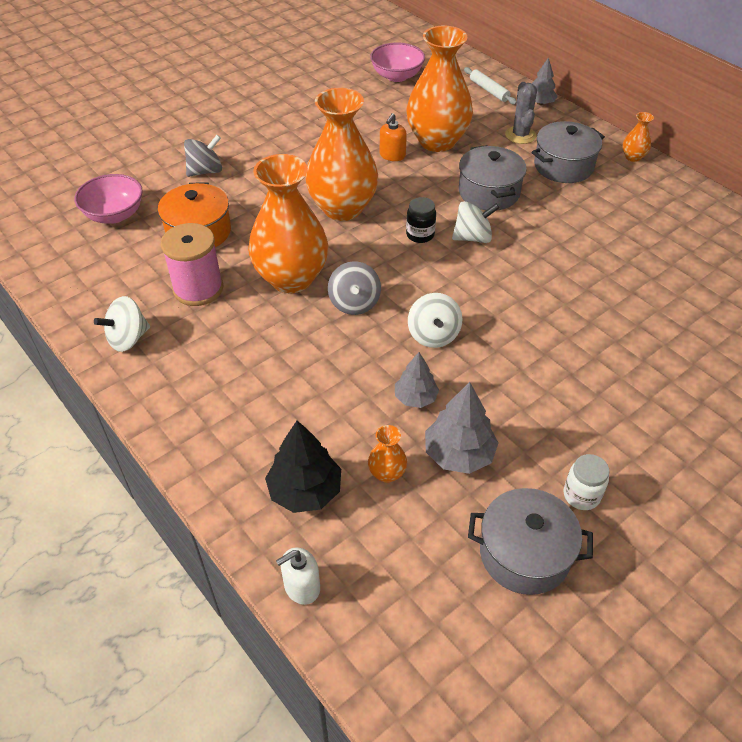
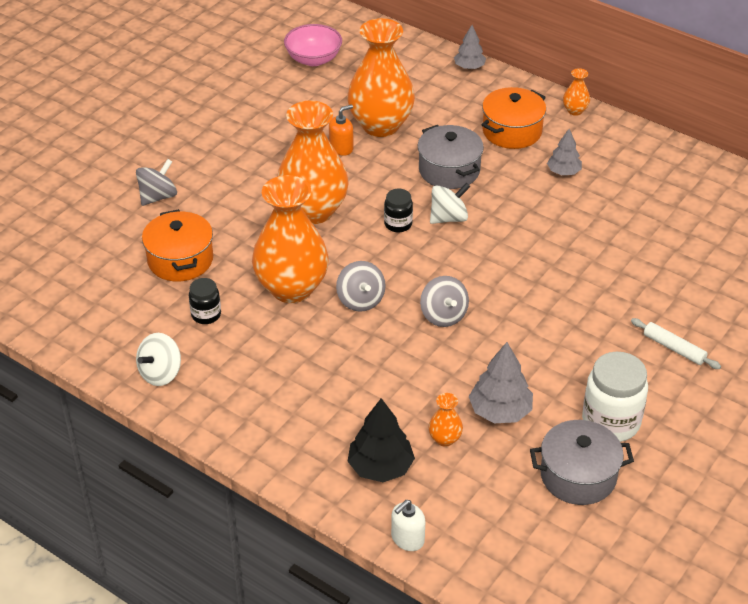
camera: 15 degrees left, 5 degrees down
pink bowl [74,174,143,224] -> none
pink spool [161,223,223,306] -> black jar [189,278,221,324]
orange soap dispenser [380,113,407,161] -> orange soap dispenser turned 135 degrees counterclockwise [329,104,354,156]
grey tree [395,352,439,408] -> grey tree moved to [547,129,582,175]
white spinning top [408,293,463,348] -> grey spinning top [420,276,469,327]
white rolling pin [464,67,517,105] -> white rolling pin moved to [631,318,721,369]
grey cactus [505,82,537,144] -> none
grey pot [532,121,605,183] -> orange pot [482,87,546,149]
white jar [563,454,610,510] -> white jar [582,352,648,442], size x1.82

